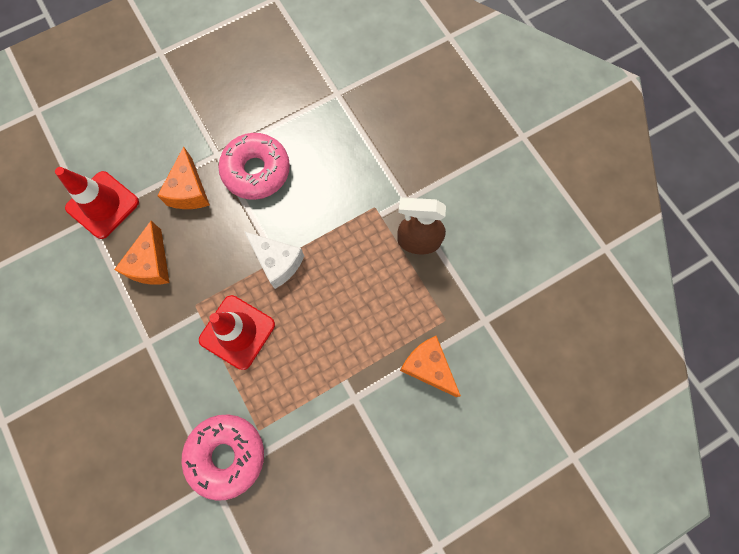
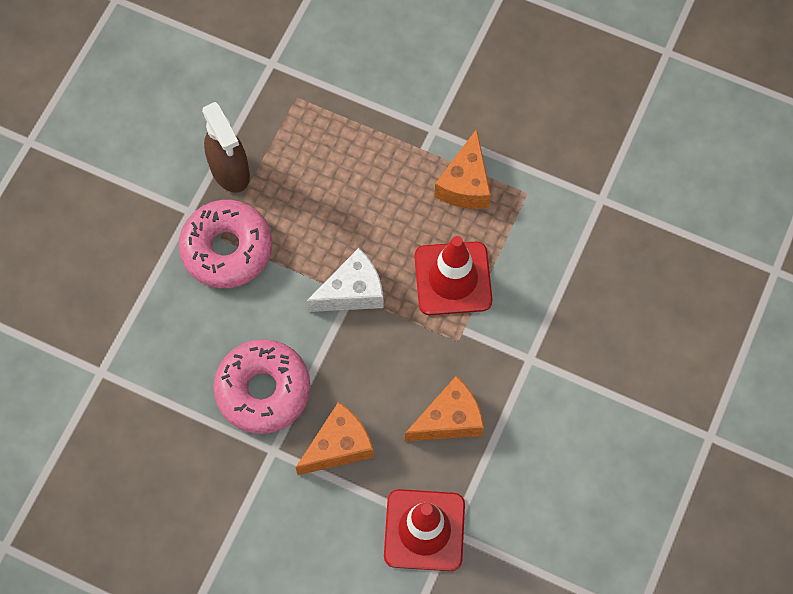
camera: 125 degrees left, 5 degrees down
pink donut [181,415,264,501] -> pink donut moved to [179,200,272,288]
white cheese [244,231,304,289] -> white cheese turned 60 degrees clockwise [307,248,384,312]
orange cheese [400,336,461,397] -> orange cheese moved to [434,129,491,209]

